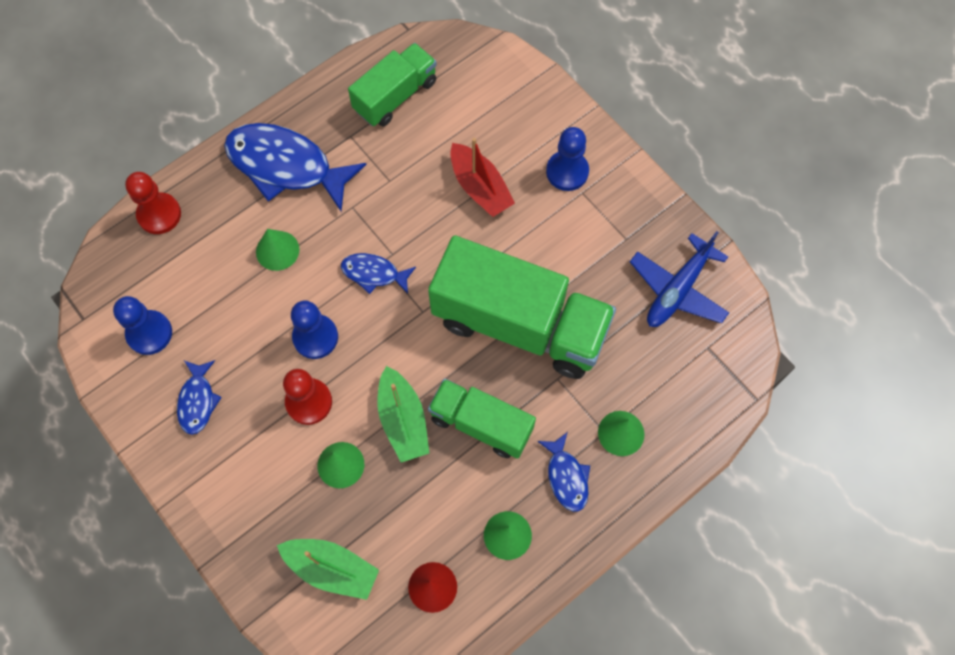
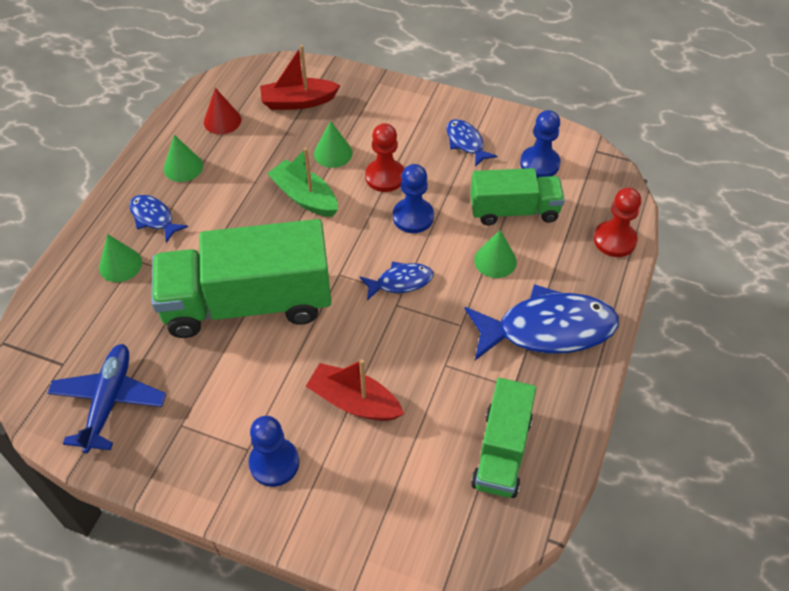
camera: 150 degrees right, 15 degrees down
green boat [277,539,379,600] -> red boat [260,45,340,110]
green truck [428,379,536,459] -> green truck moved to [470,168,565,225]

